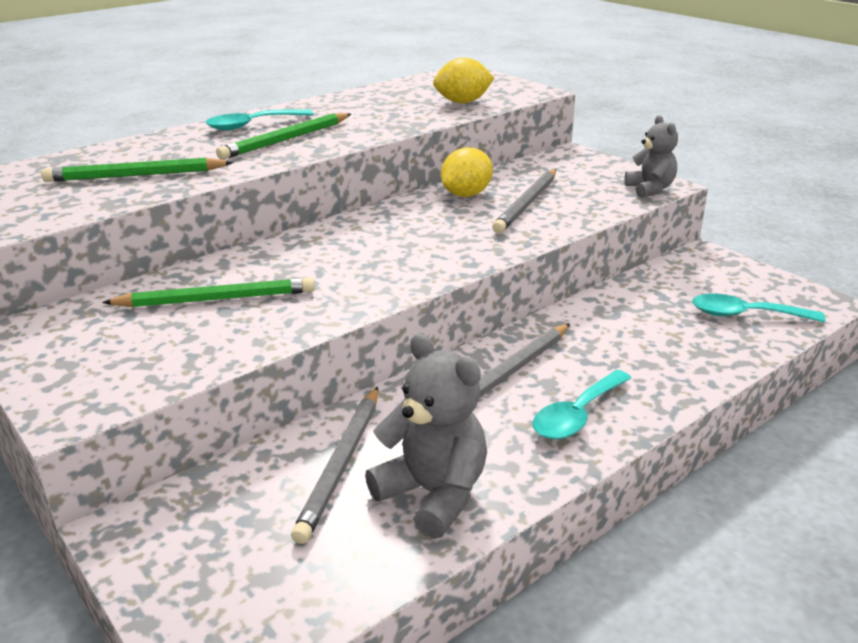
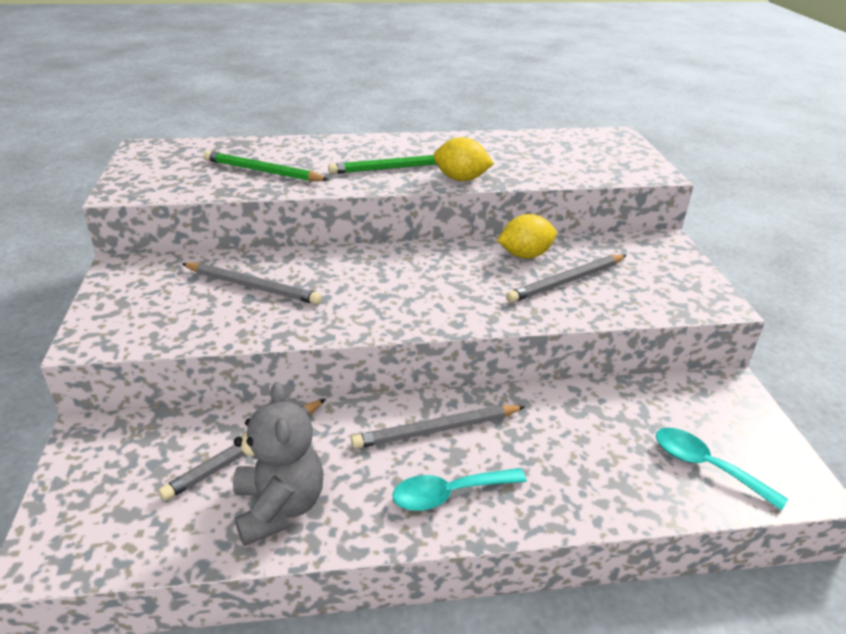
camera: 30 degrees right, 5 degrees up
green pencil [102,277,315,307] -> grey pencil [182,263,322,305]
turquoise spoon [206,109,313,130] -> none
yellow lemon [433,58,494,103] -> yellow lemon moved to [433,137,494,181]
grey teddy bear [624,115,678,198] -> none

